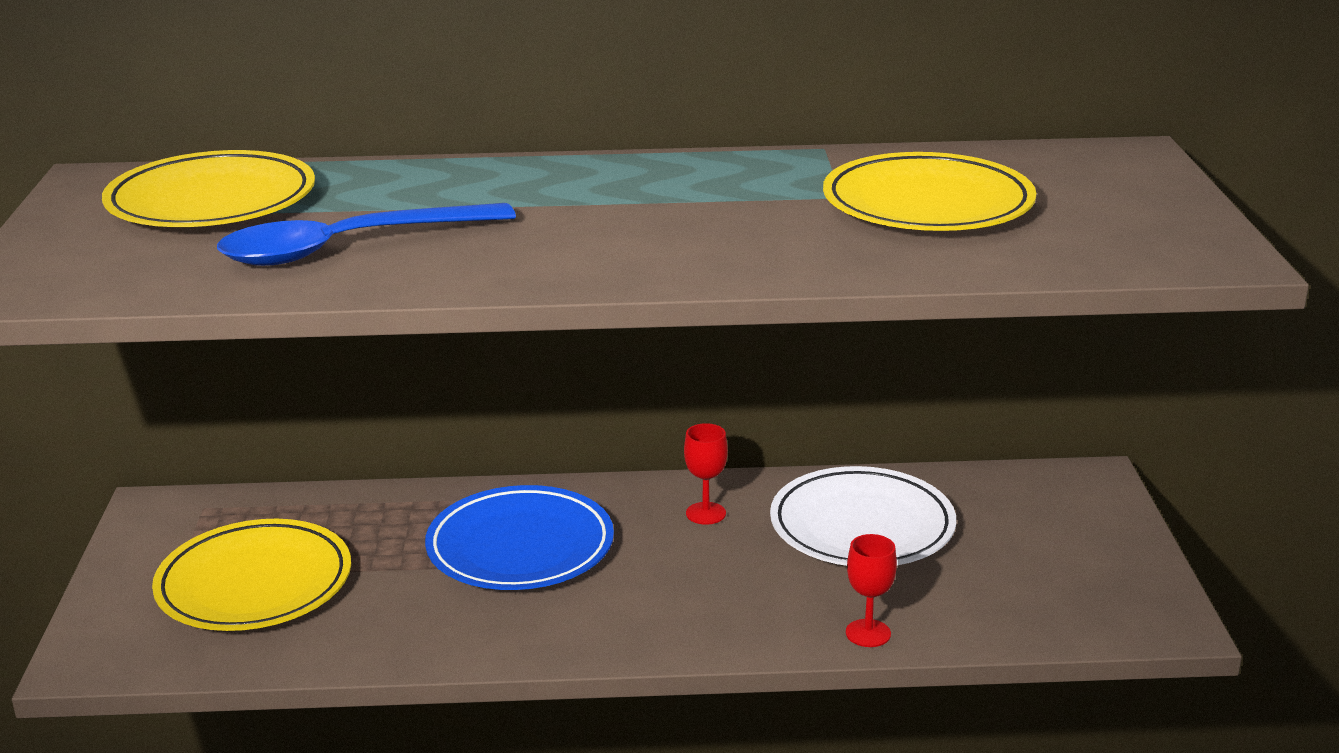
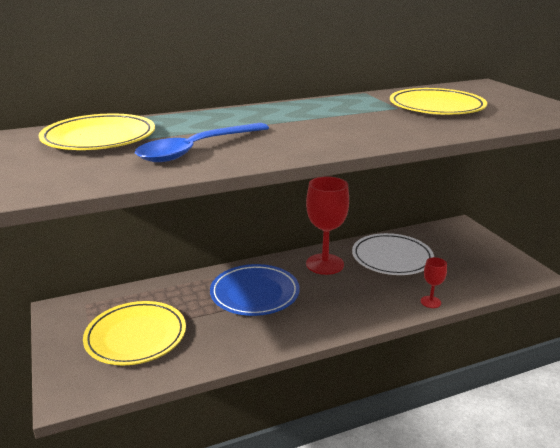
camera: 20 degrees left, 0 degrees up
red goblet [684,423,728,525] -> red goblet [306,176,349,275], size x2.10

